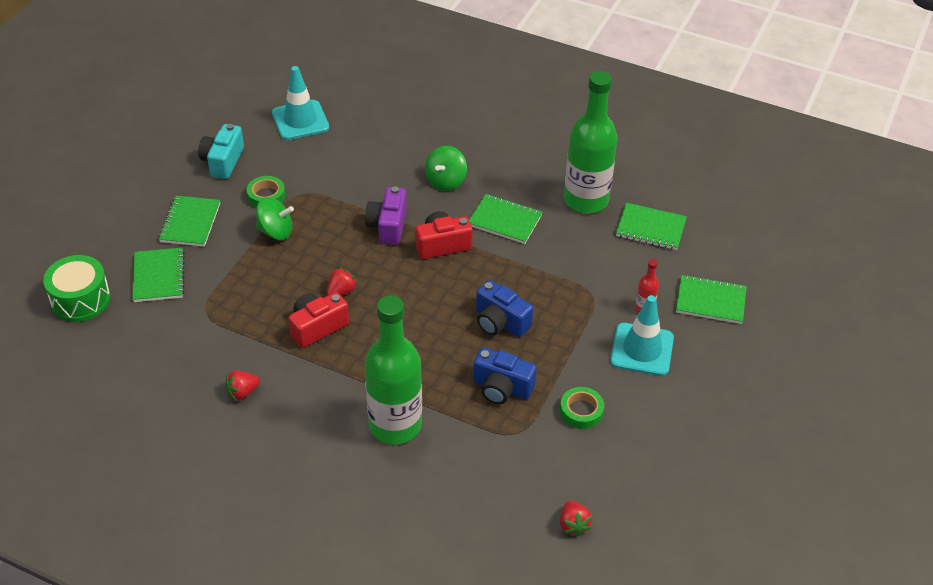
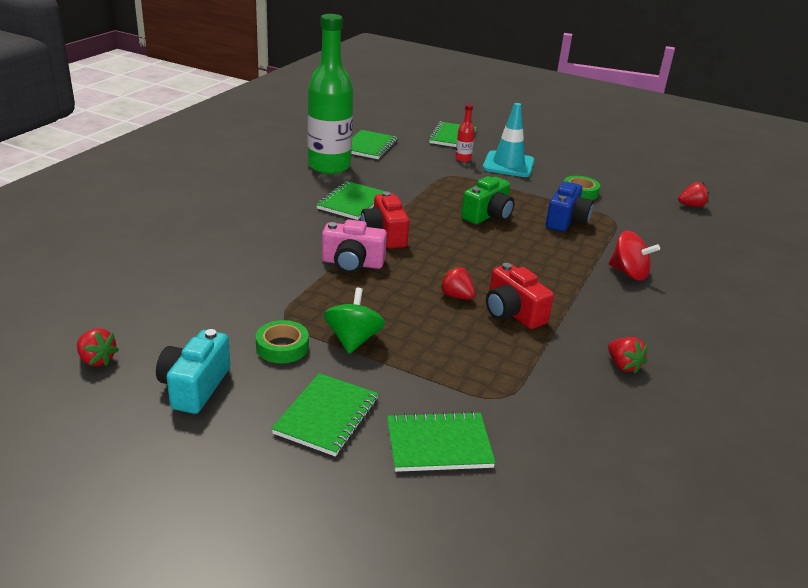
camera: 90 degrees left, 15 degrees down
green drum [43,255,111,322] -> none
green notebook [158,196,220,247] -> green notebook turned 75 degrees counterclockwise [271,373,379,457]
turquoise camera [198,124,244,179] -> turquoise camera turned 90 degrees clockwise [156,329,230,414]
turquoise traffic cone [272,66,329,140] -> none
purple camera [365,186,407,245] -> pink camera [322,220,387,273]
green bottle [365,295,422,444] -> red spinning top [609,231,660,281]
green spinning top [425,146,467,191] -> none
blue camera [476,280,533,337] -> green camera [461,176,515,224]
none -> red strawberry [77,328,119,366]

